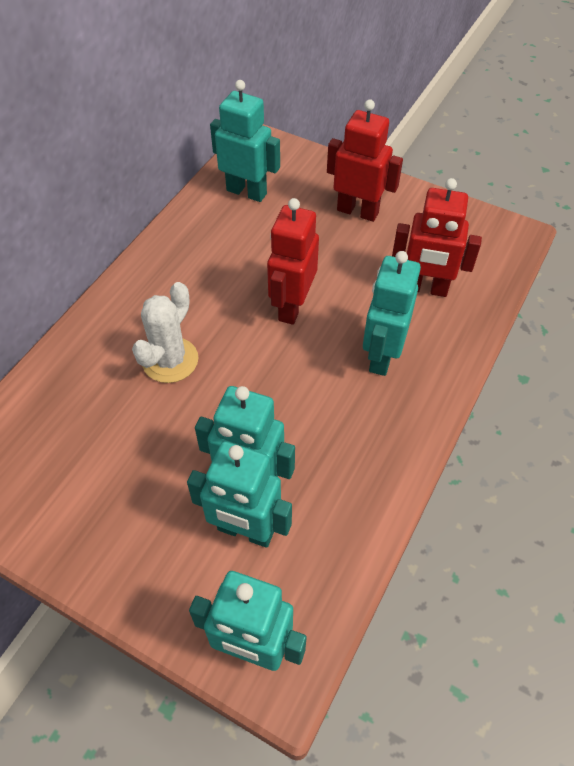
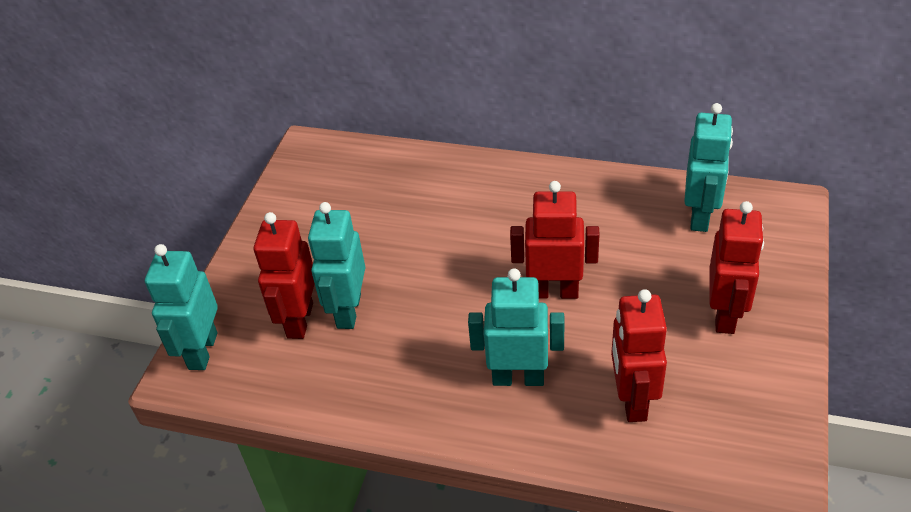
camera: 80 degrees right, 10 degrees down
white cactus [132,282,198,383] -> none
turquoise robot [187,441,292,548] -> red robot [254,212,315,339]

